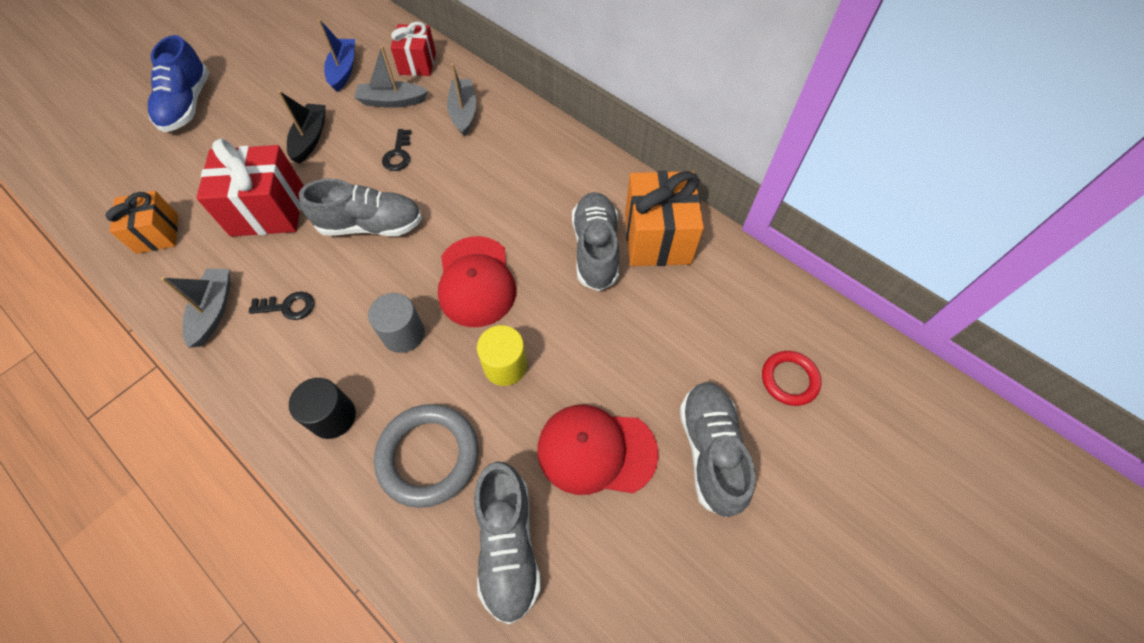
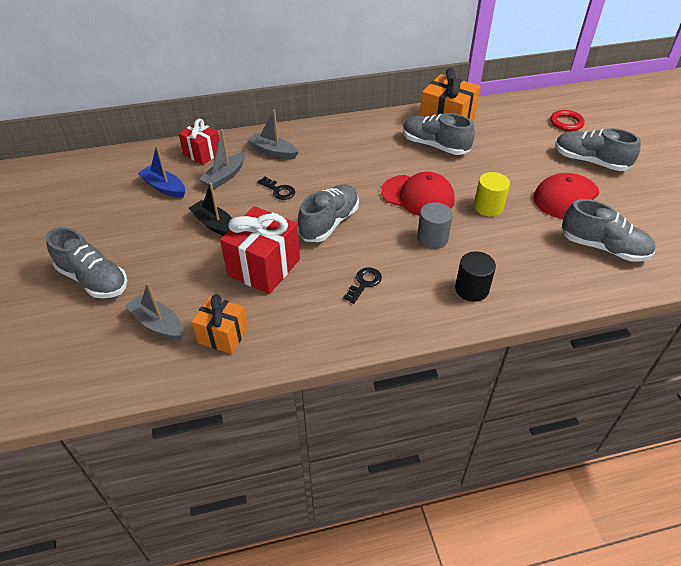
camera: 55 degrees left, 15 degrees down
blue shoe [148,35,209,132] -> grey shoe [46,227,127,298]
grey boat [161,268,231,348] -> grey boat moved to [125,283,184,340]
grey ring [374,404,478,508] -> none

